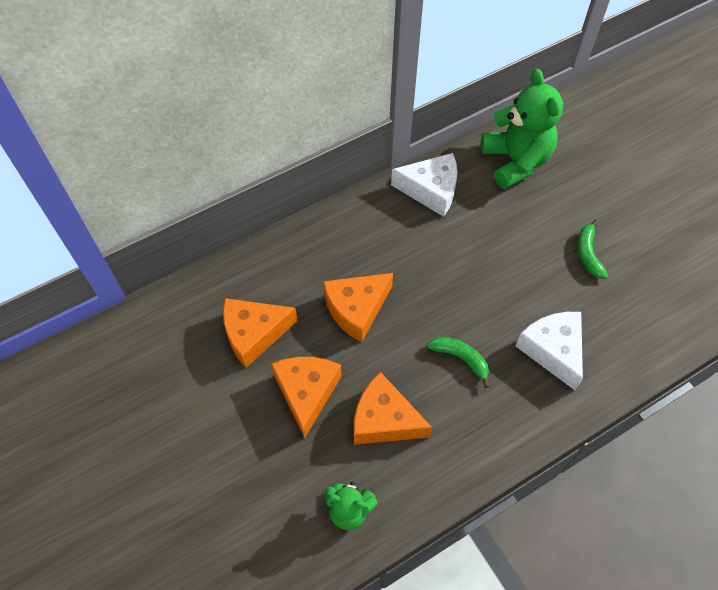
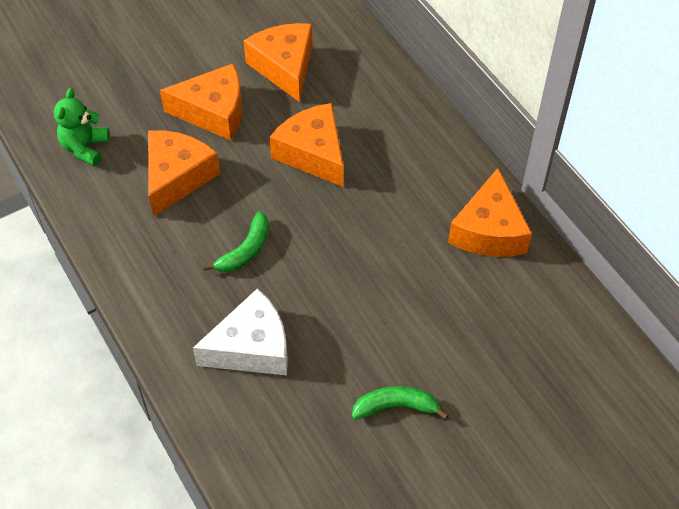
camera: 90 degrees right, 5 degrees down
white cheese [391,153,458,217] -> orange cheese [448,168,532,257]
green teddy bear [481,69,563,189] -> none

